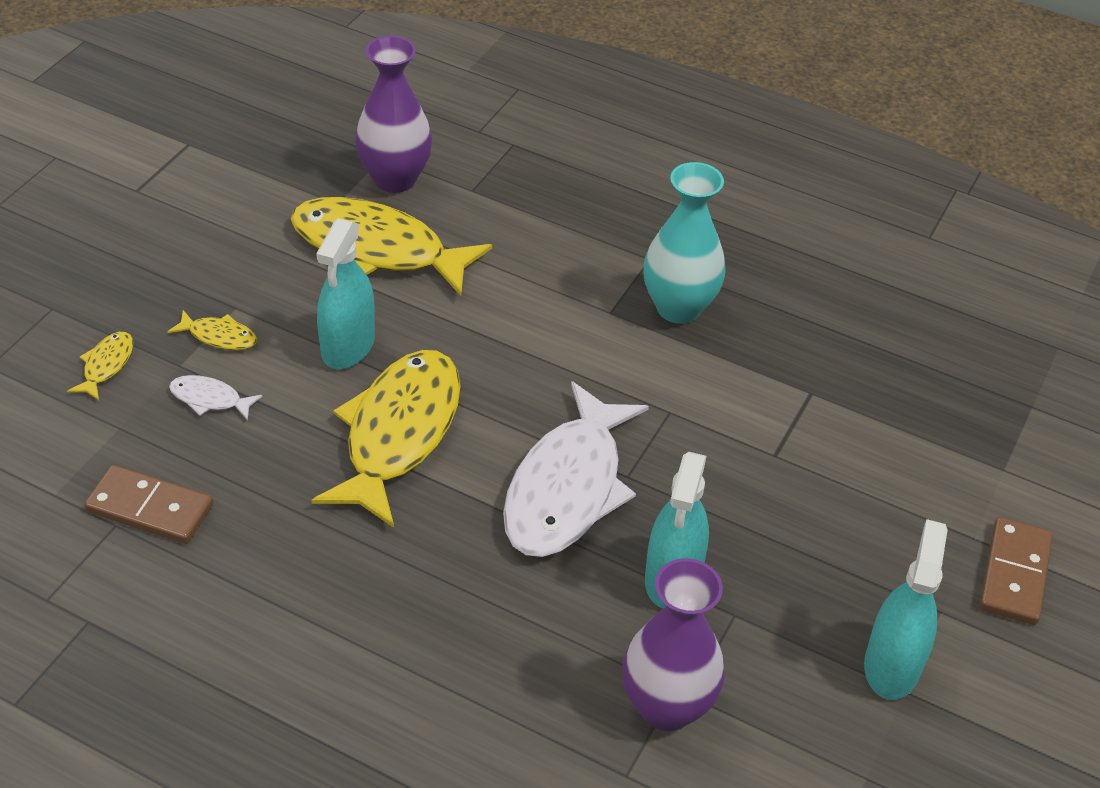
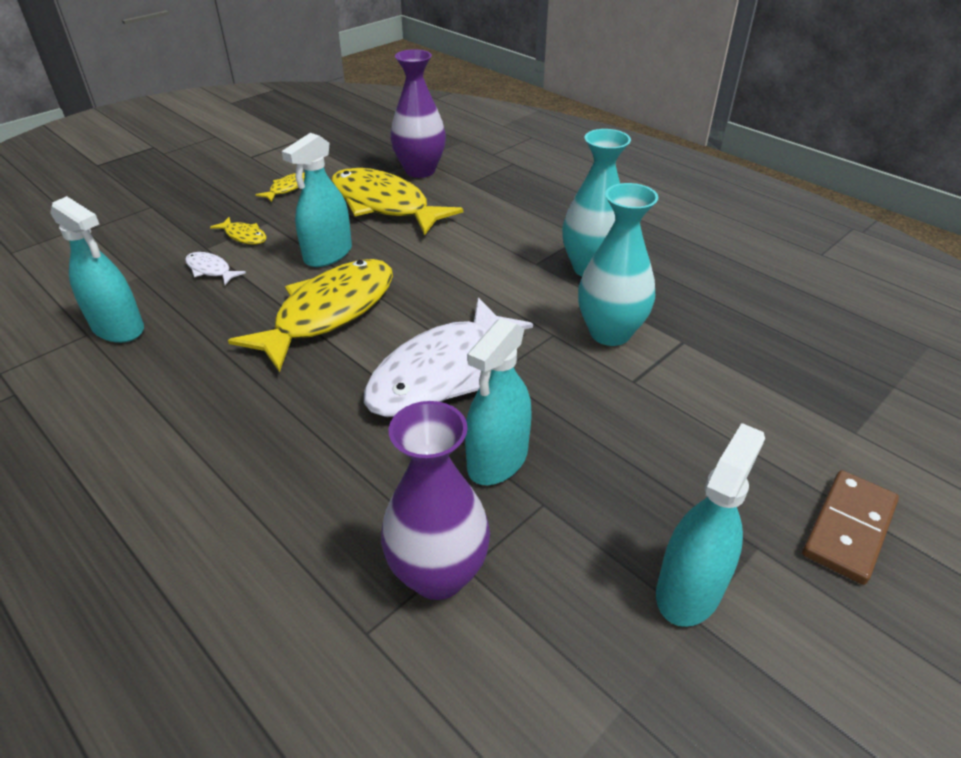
camera: 20 degrees right, 5 degrees down
yellow fish [67,332,133,400] -> yellow fish moved to [255,173,305,202]
brown domino [84,465,213,544] -> turquoise spray bottle [50,196,144,343]
none -> turquoise vase [578,183,658,346]

